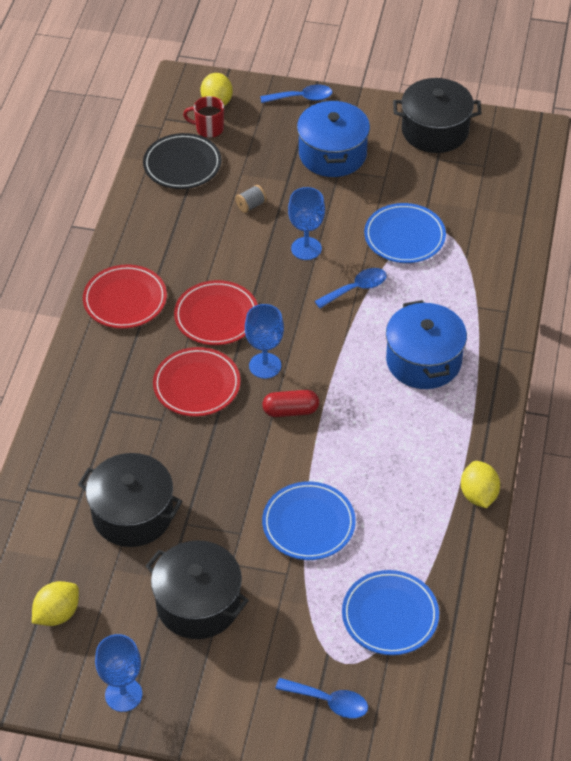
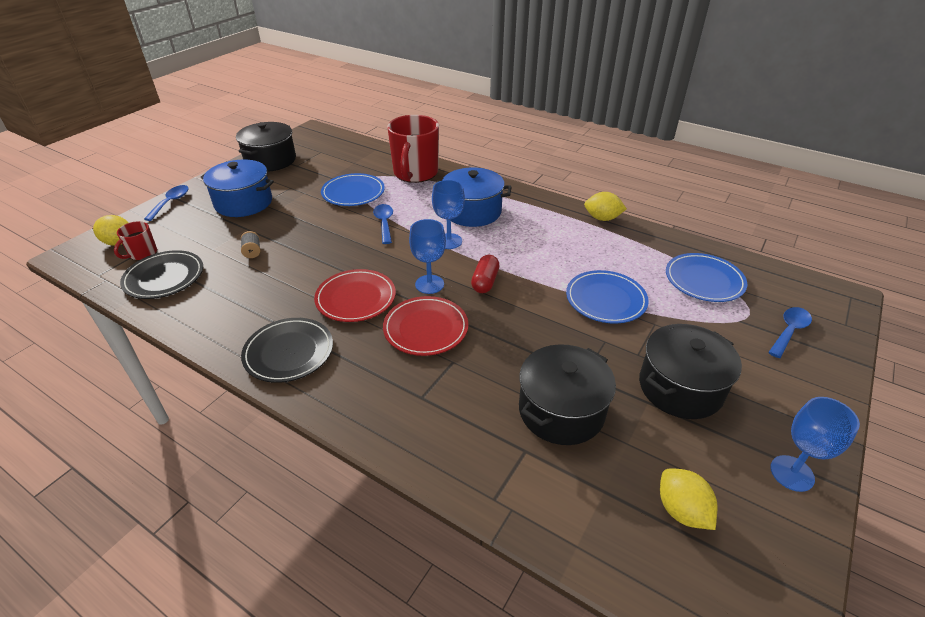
camera: 70 degrees left, 10 degrees down
red plate [83,264,167,329] -> black plate [241,318,333,383]
blue goblet [288,187,325,260] -> blue goblet moved to [432,180,465,249]
none -> red mug [387,115,439,183]

